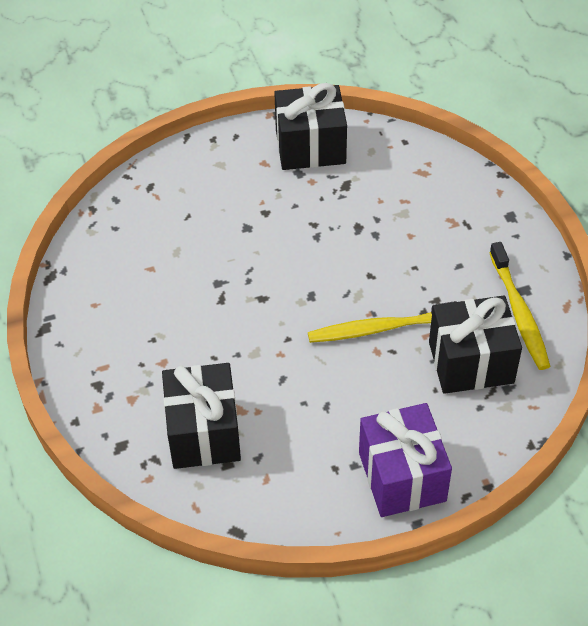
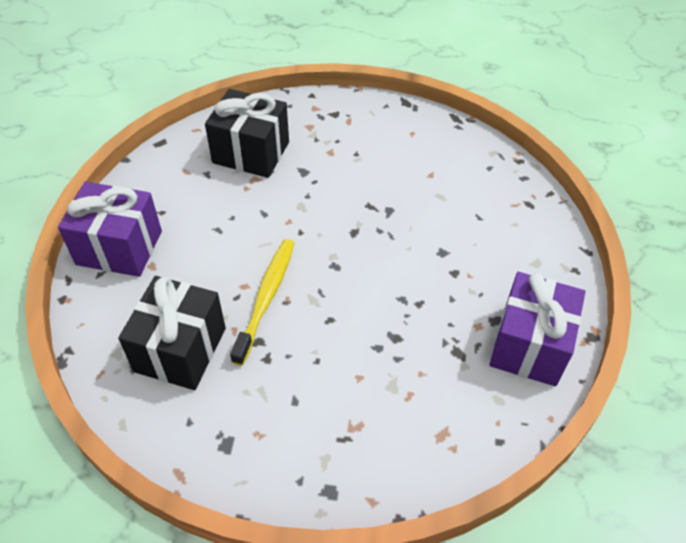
camera: 115 degrees right, 0 degrees up
black gift [274,83,347,170] -> purple gift [489,272,585,386]
yellow toothbrush [489,242,550,370] -> none

